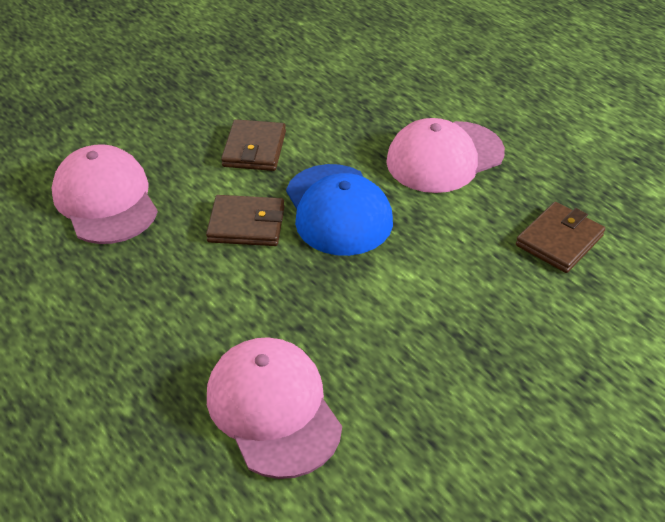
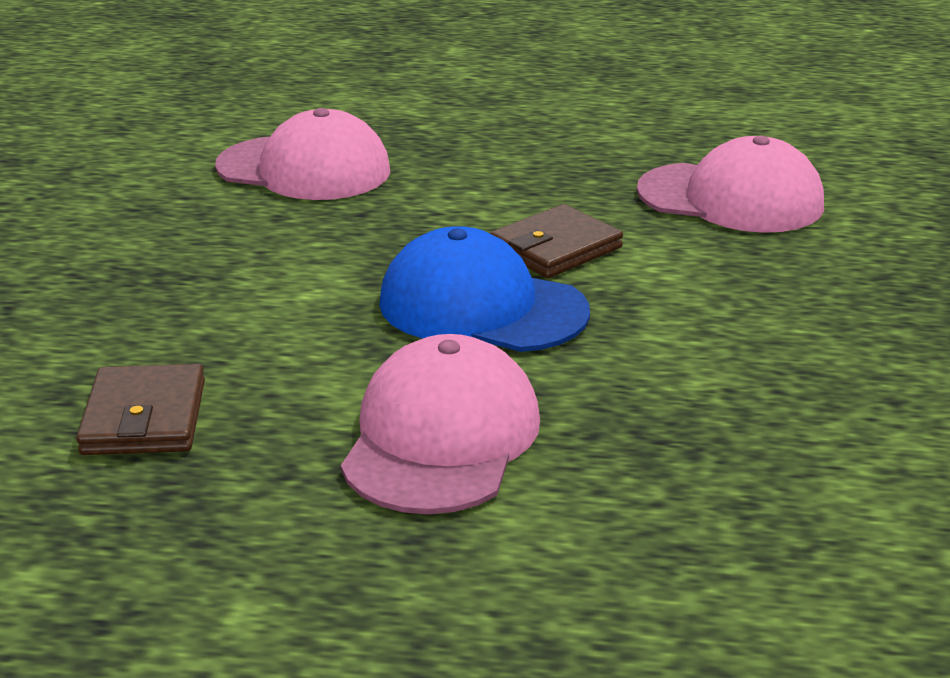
camera: 135 degrees right, 15 degrees down
brown wallet [221,119,286,171] -> none

